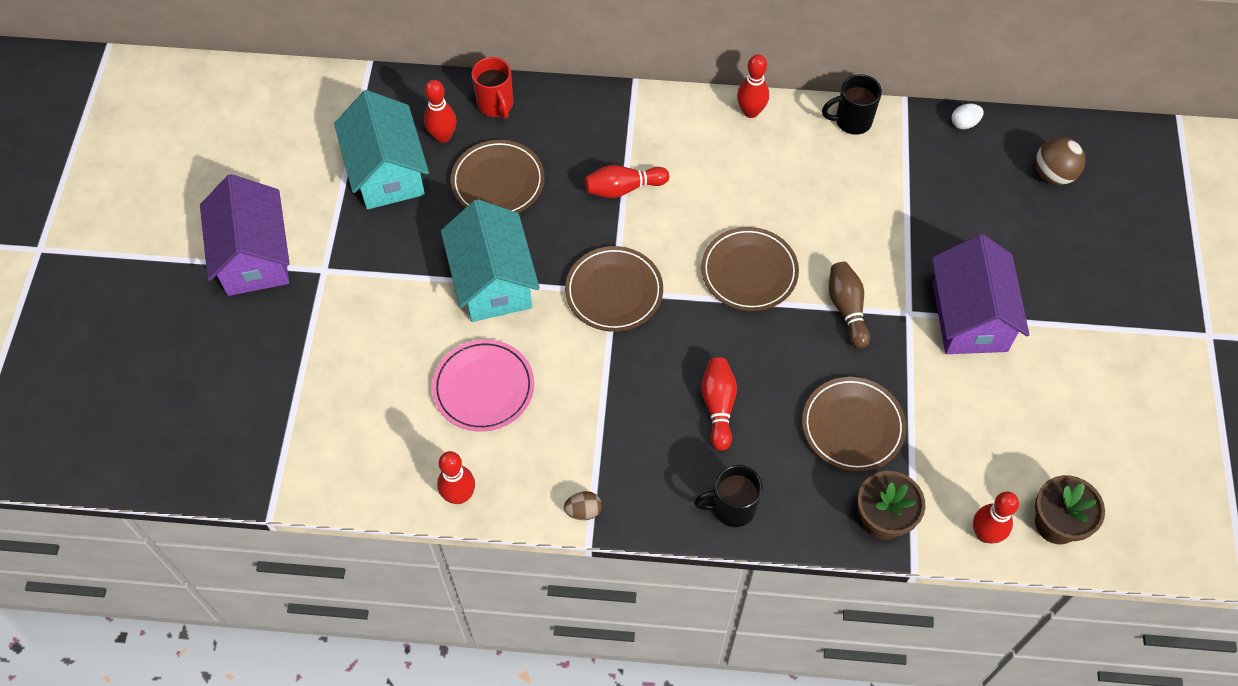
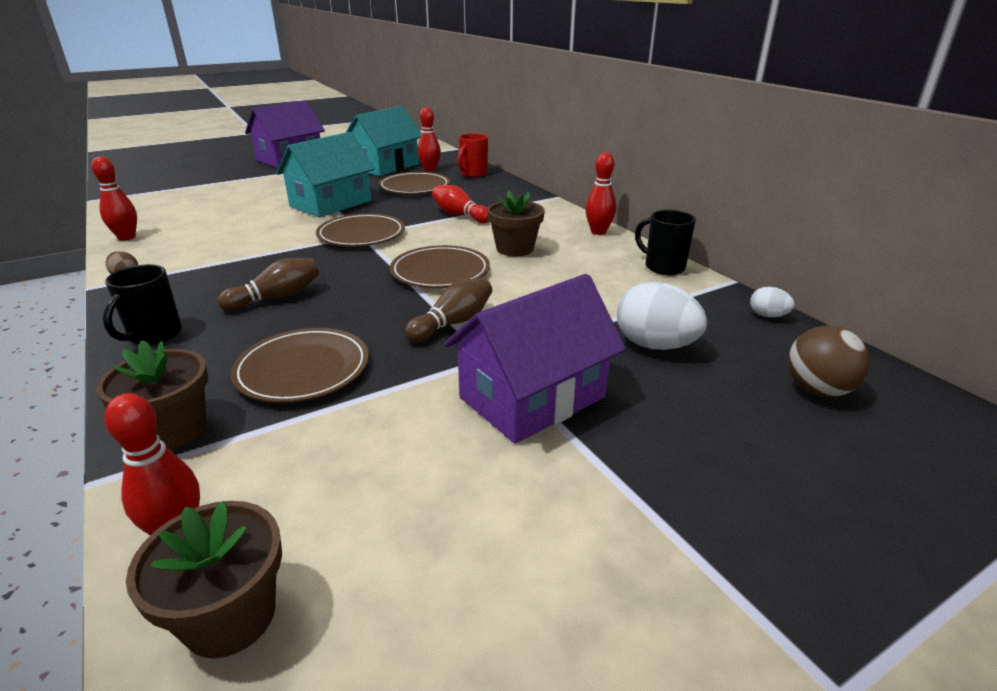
camera: 55 degrees right, 30 degrees down
pink plate [432,339,534,432] -> none
black mug [694,465,763,527] -> black mug turned 120 degrees counterclockwise [103,264,182,345]
red bowling pin [701,357,737,451] -> brown bowling pin [218,258,319,311]
none -> brown flower pot [487,191,545,256]
none -> white egg [617,282,707,350]

